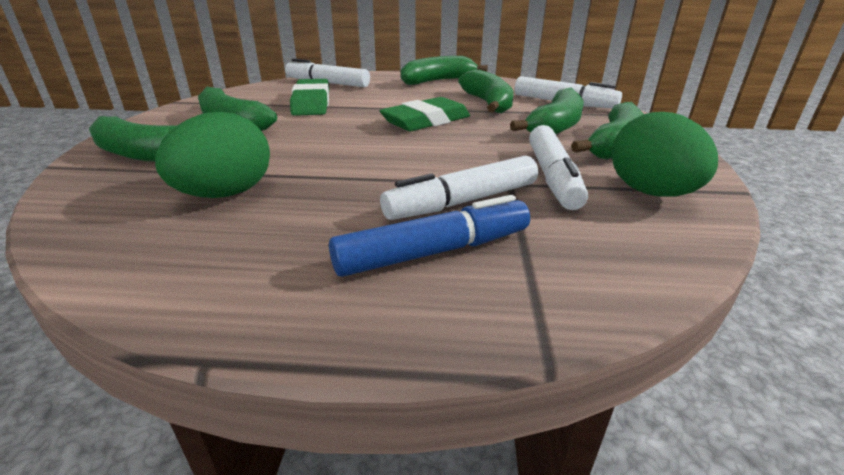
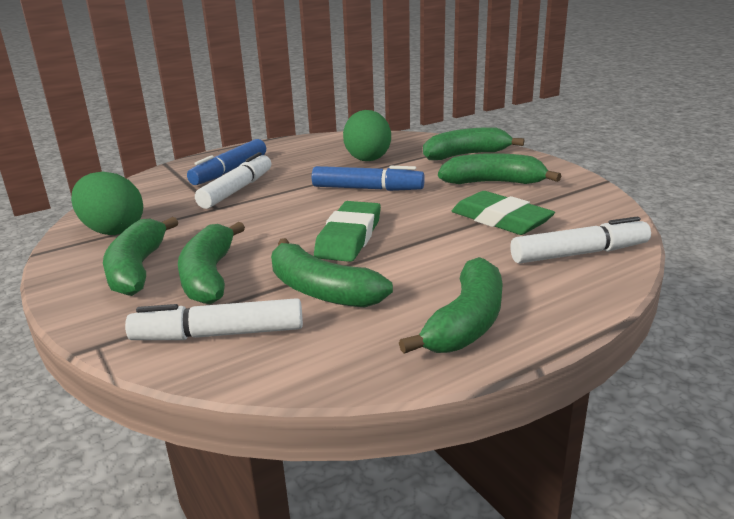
camera: 145 degrees right, 5 degrees down
white marker [529,125,588,210] -> none
none -> blue marker [312,166,425,191]

